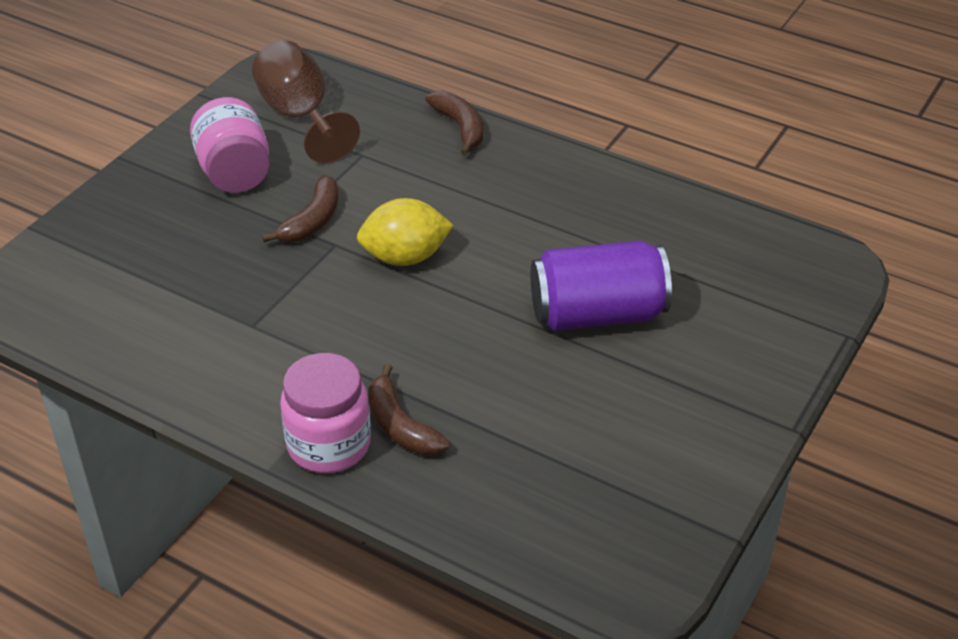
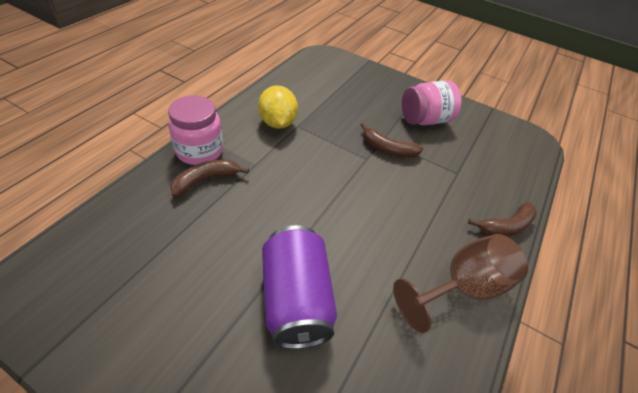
camera: 85 degrees right, 5 degrees up
brown goblet [252,40,360,163] -> brown goblet moved to [393,234,528,333]
yellow lemon [357,198,454,266] -> yellow lemon moved to [258,85,298,129]

